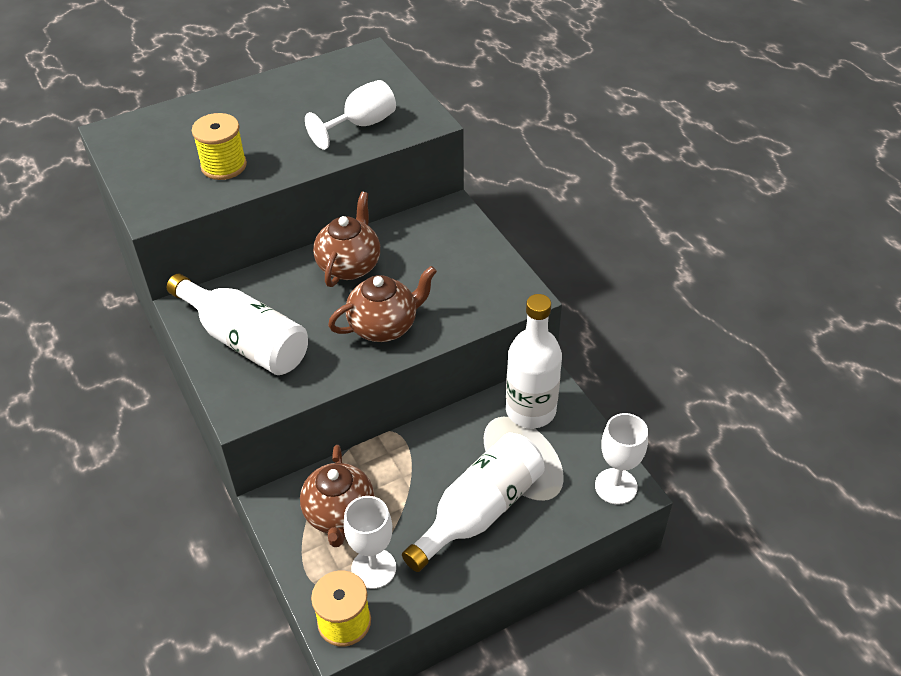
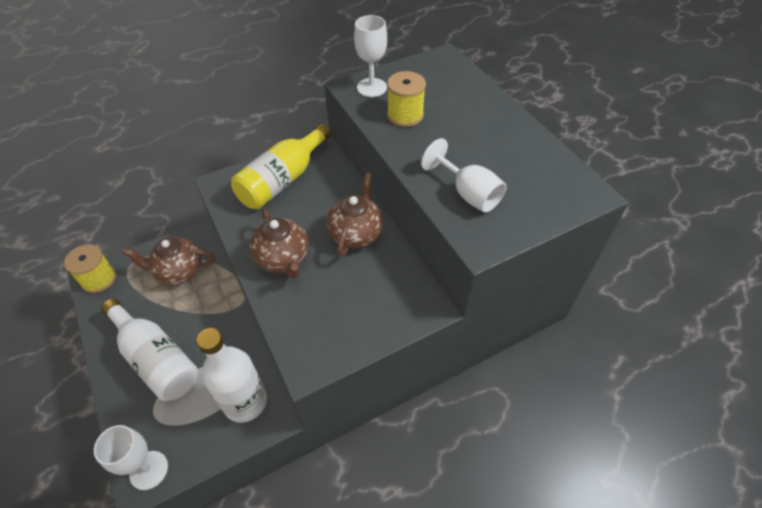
camera: 90 degrees right, 5 degrees up
white bottle [167,274,308,375] -> yellow bottle [231,124,331,209]
brown teapot [313,192,380,287] -> brown teapot turned 90 degrees counterclockwise [327,172,383,257]
white goblet [344,496,396,589] -> white goblet moved to [354,15,387,97]

